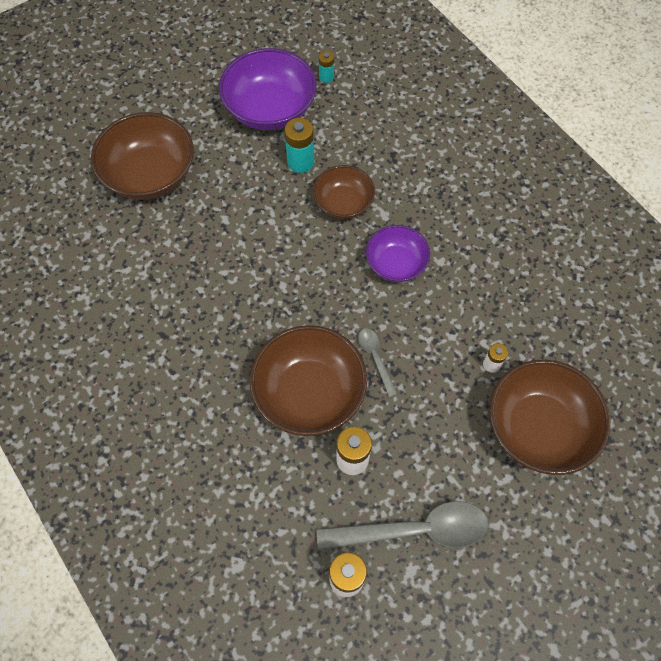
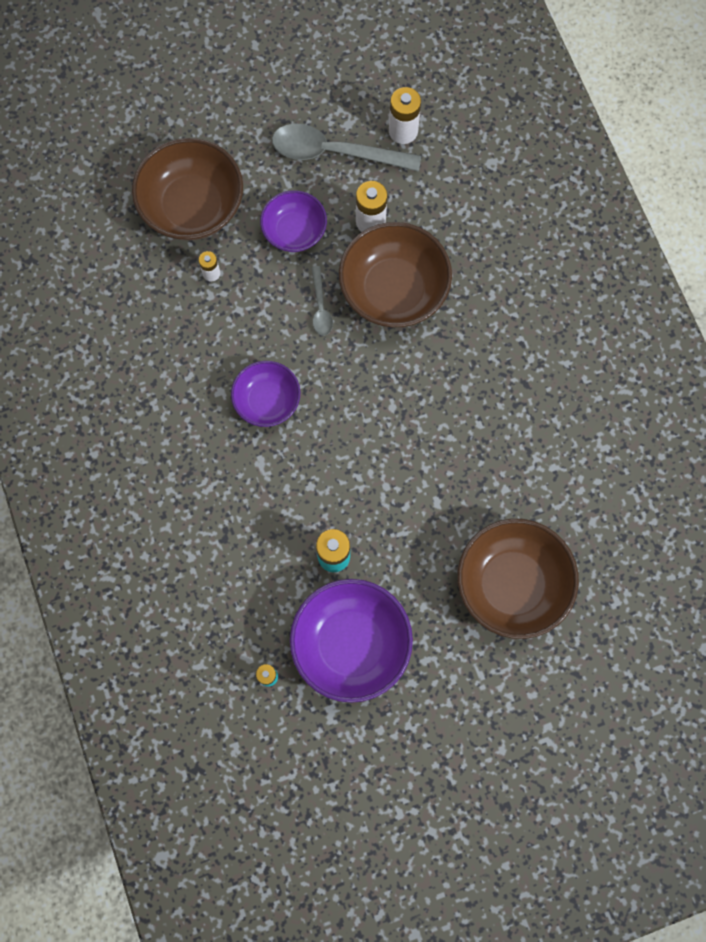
camera: 165 degrees left, 10 degrees up
brown bowl [313,165,375,219] -> none
none -> purple bowl [260,190,327,252]

